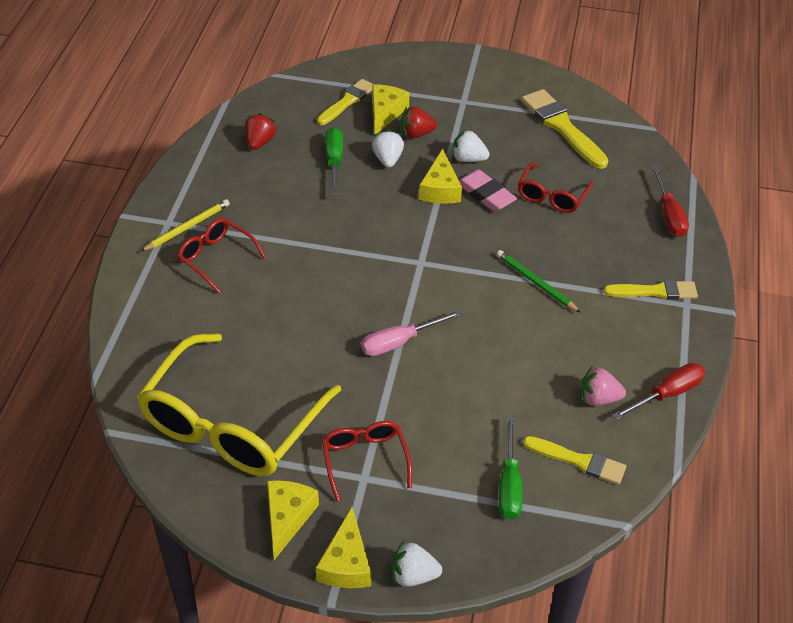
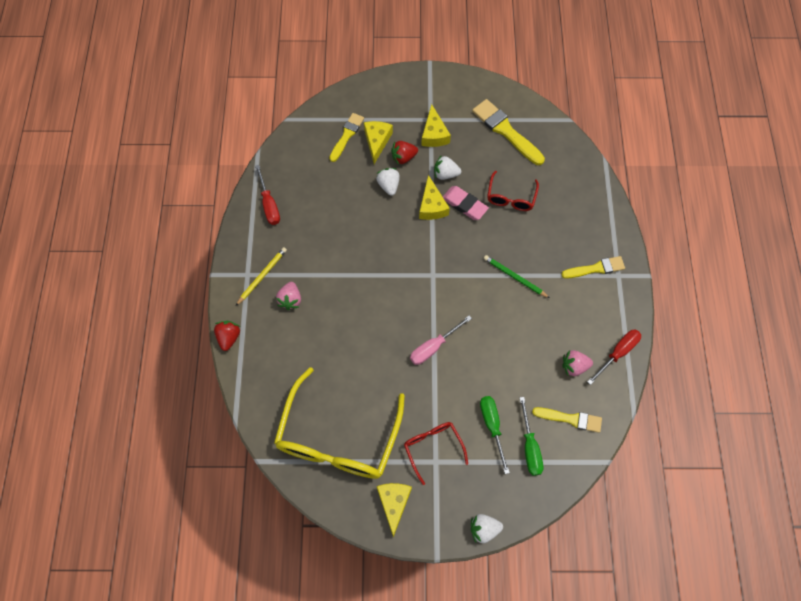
camera: 10 degrees left, 20 degrees up
red glasses [178,218,266,293] -> pink strawberry [276,282,301,310]
red strawberry [245,113,277,150] -> red strawberry moved to [214,321,240,351]
yellow cheese [316,507,371,588] -> yellow cheese moved to [421,104,451,147]
green screwdriver [325,127,343,195] -> green screwdriver moved to [480,396,510,474]
red screwdriver [652,166,689,237] -> red screwdriver moved to [255,165,280,225]

